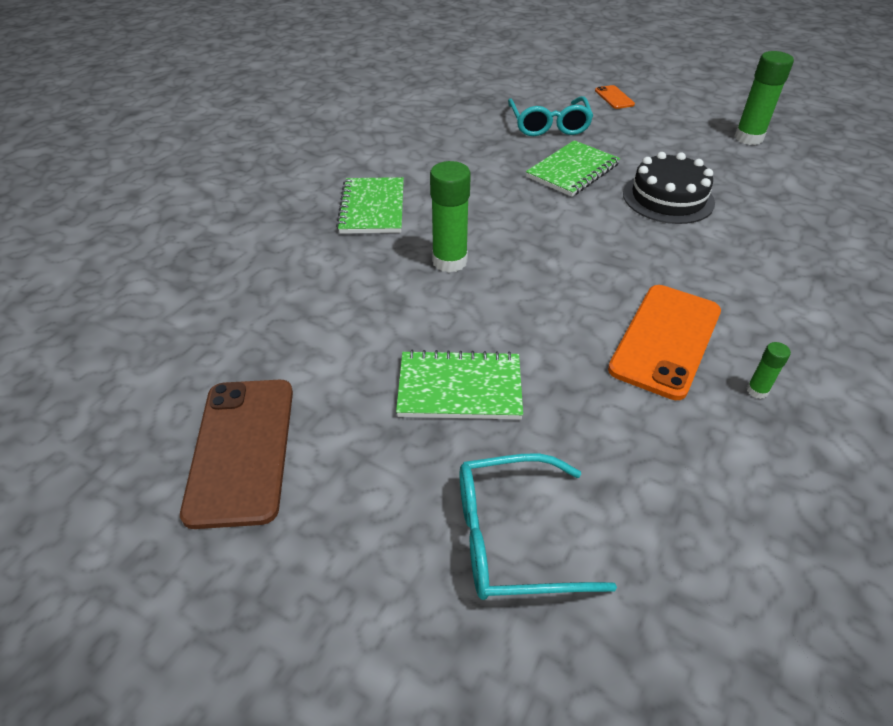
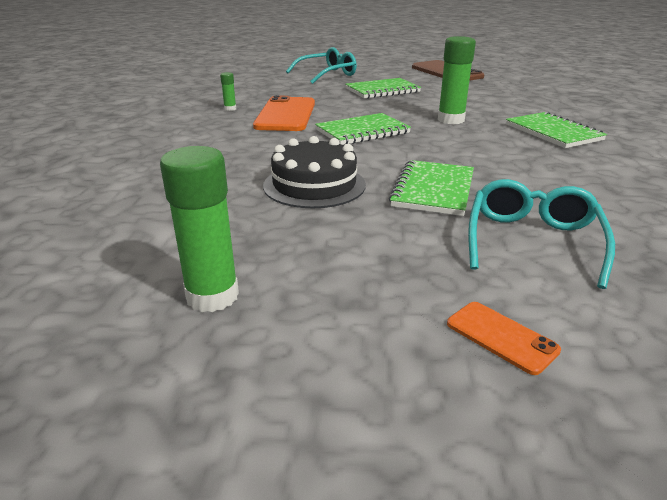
camera: 155 degrees right, 15 degrees down
turquoise glasses [508,96,593,136] -> turquoise glasses turned 45 degrees clockwise [468,179,615,289]
none -> green notebook [315,113,411,145]

